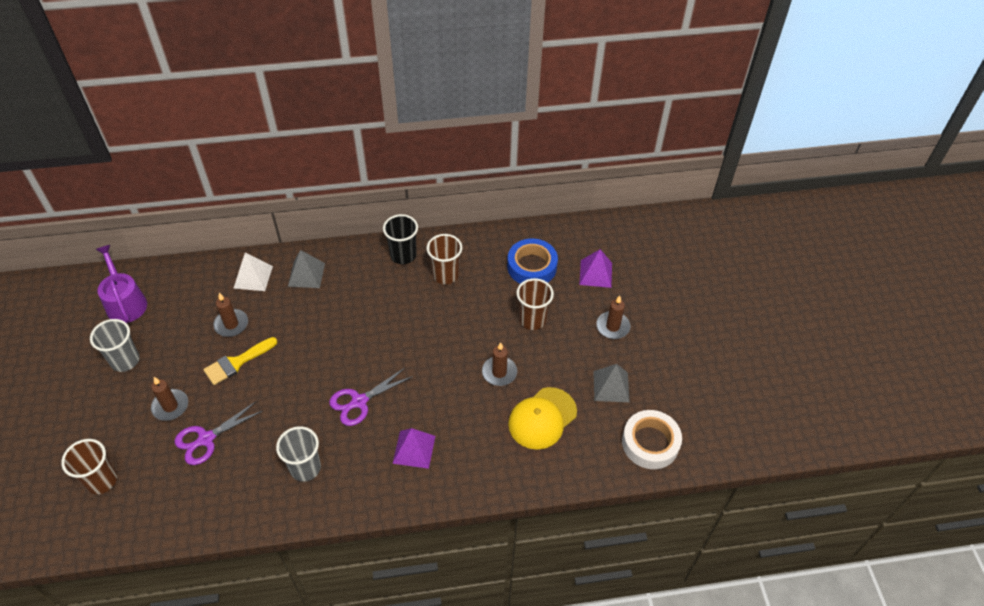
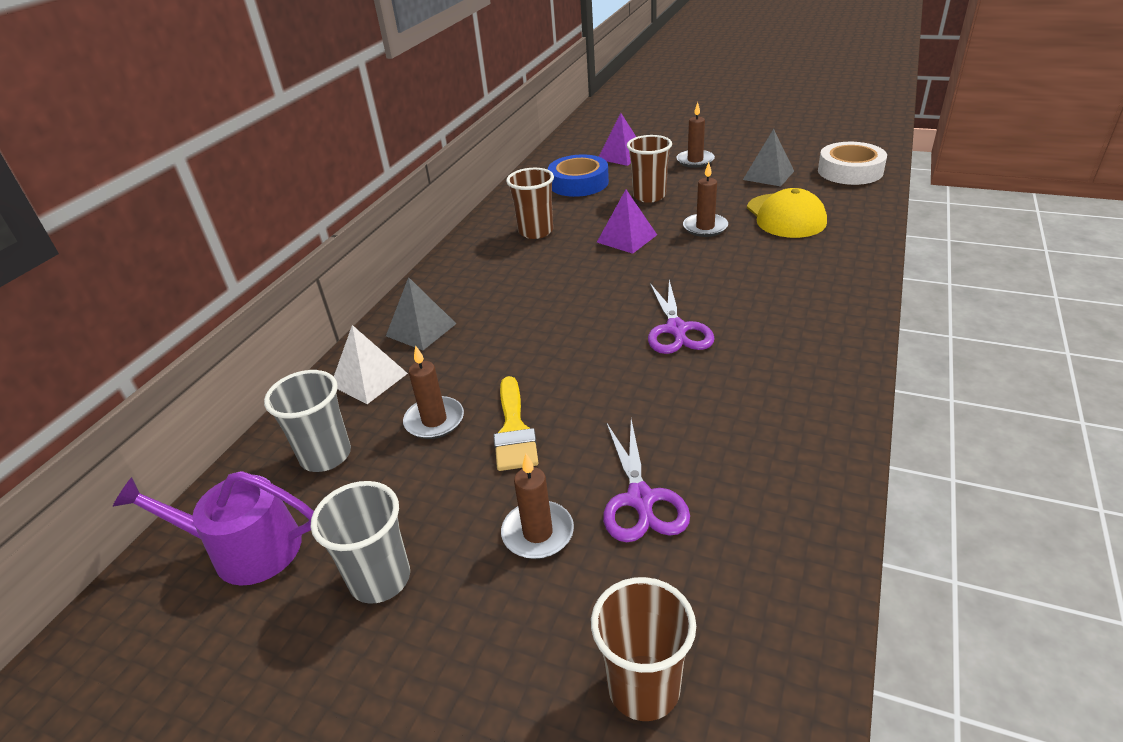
camera: 55 degrees left, 15 degrees down
grey cup [276,426,321,482] -> grey cup moved to [264,370,351,472]
black cup [383,214,418,264] -> none
purple pyramid [393,428,435,469] -> purple pyramid moved to [597,190,657,254]

